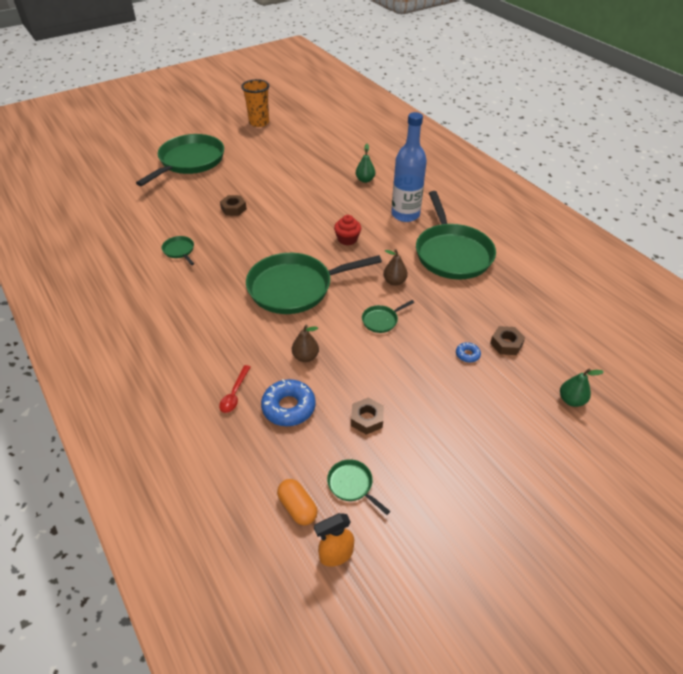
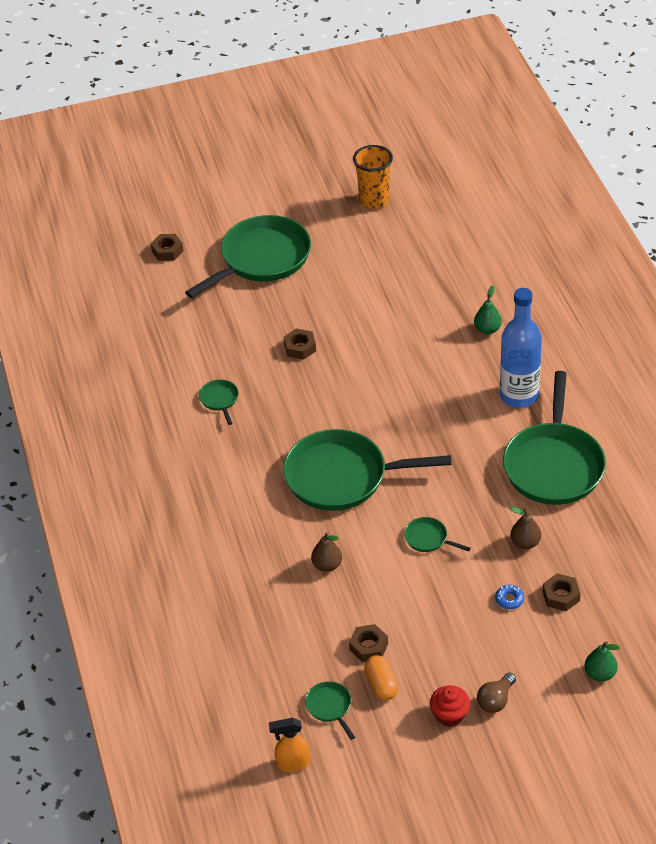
camera: 20 degrees right, 0 degrees up
red spoon [219,365,250,413] -> none
blue donut [261,379,316,426] -> none
orange capsule [277,479,318,525] -> orange capsule moved to [364,655,398,700]
red cupcake [334,215,361,245] -> red cupcake moved to [430,685,470,727]
green pan [362,300,414,333] -> green pan turned 45 degrees clockwise [404,517,471,552]
brown pear [383,249,408,286] -> brown pear moved to [510,507,541,549]
none -> brown nut [151,234,184,261]
none -> brown light bulb [477,673,516,713]

